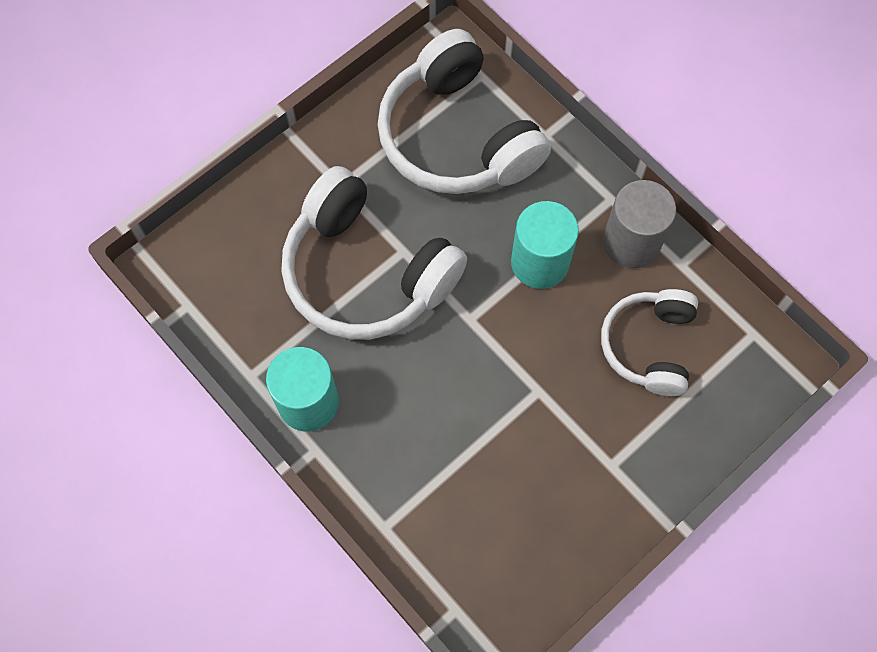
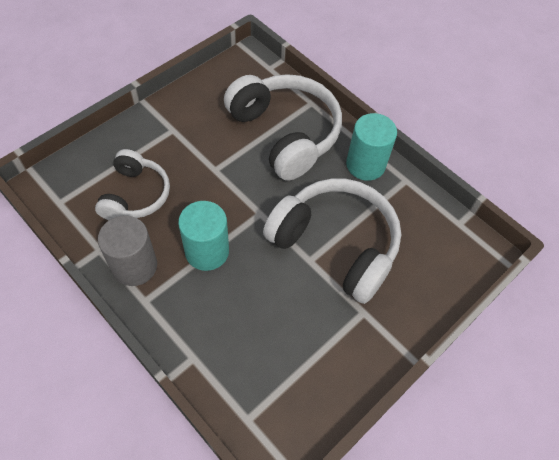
camera: 175 degrees right, 10 degrees down
white headphones [378,29,551,194] -> white headphones moved to [224,74,342,181]

